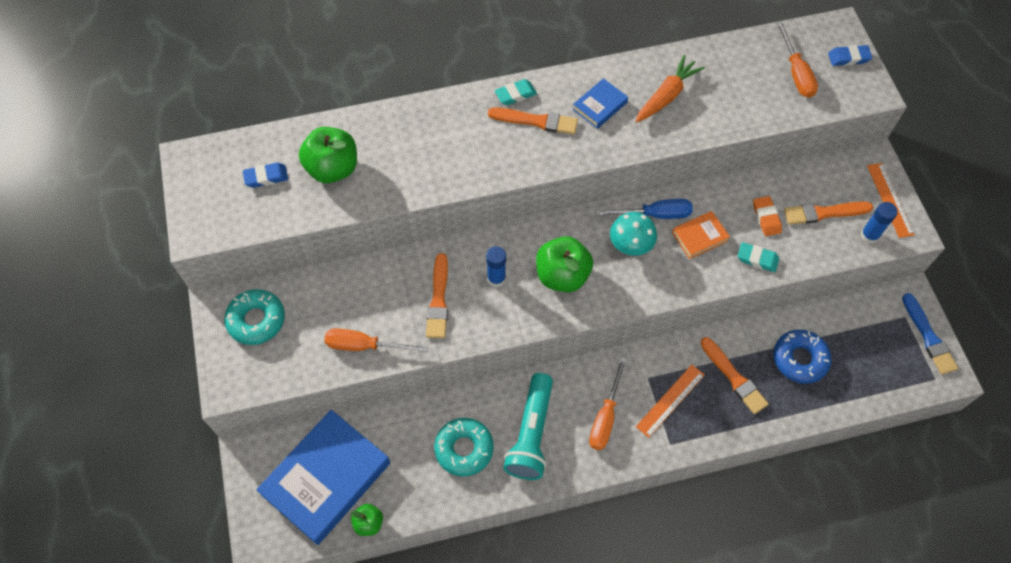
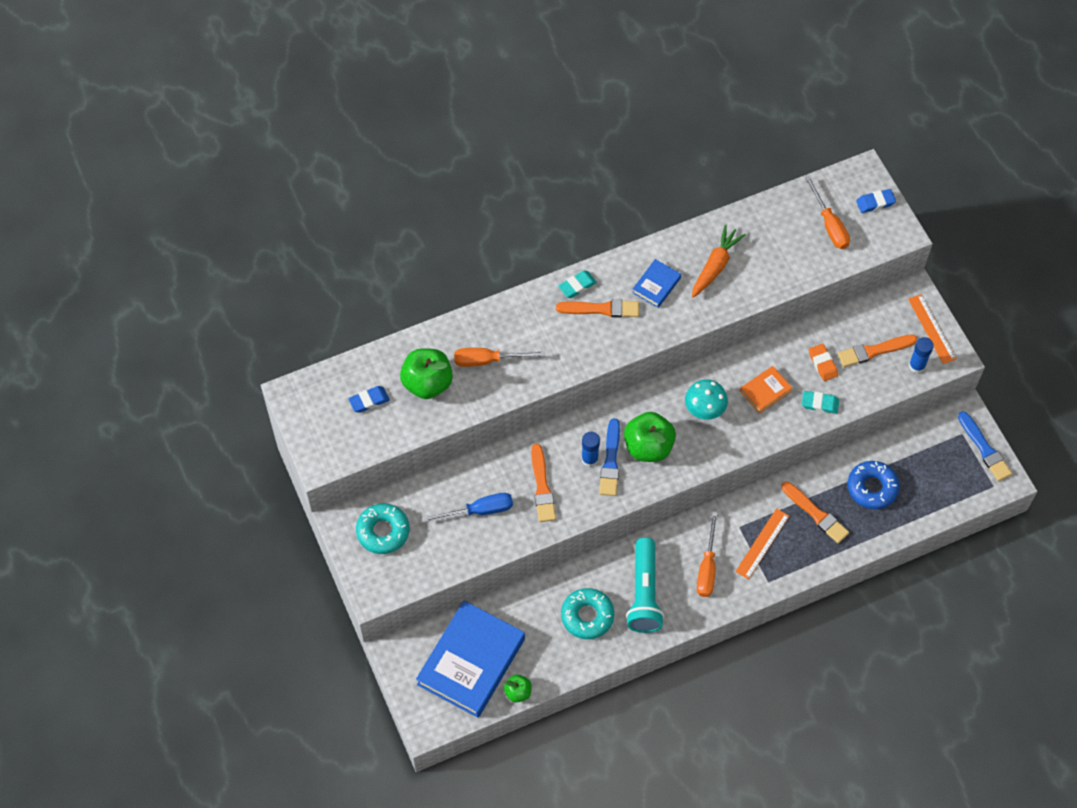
camera: 10 degrees left, 0 degrees up
orange screwdriver [324,328,428,352] -> orange screwdriver moved to [454,348,545,367]
blue screwdriver [596,199,693,219] -> blue screwdriver moved to [422,493,513,522]
none -> blue brush [599,419,620,496]

